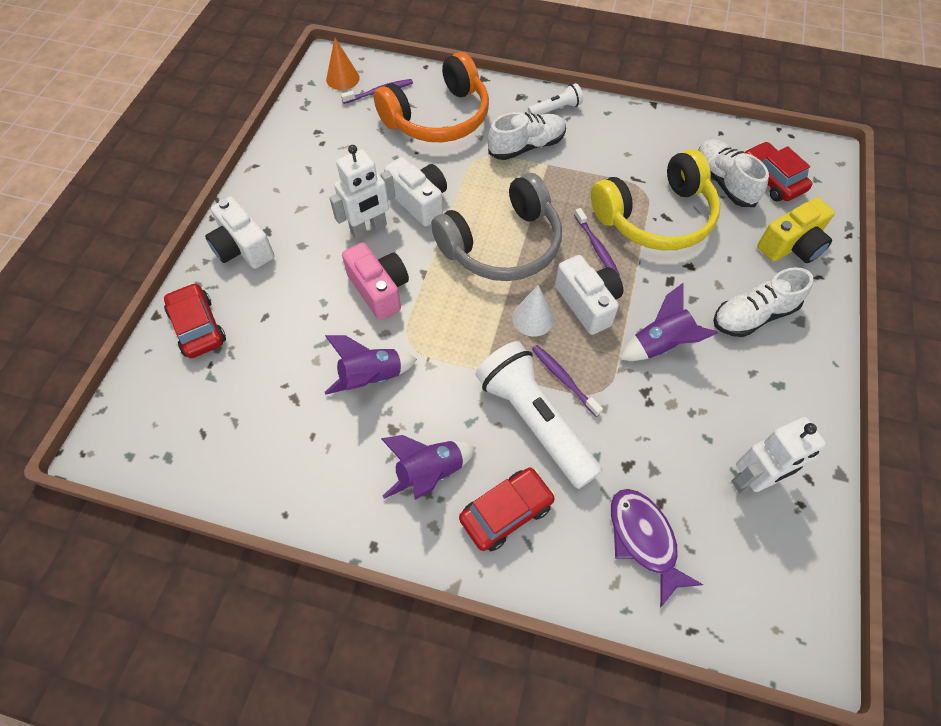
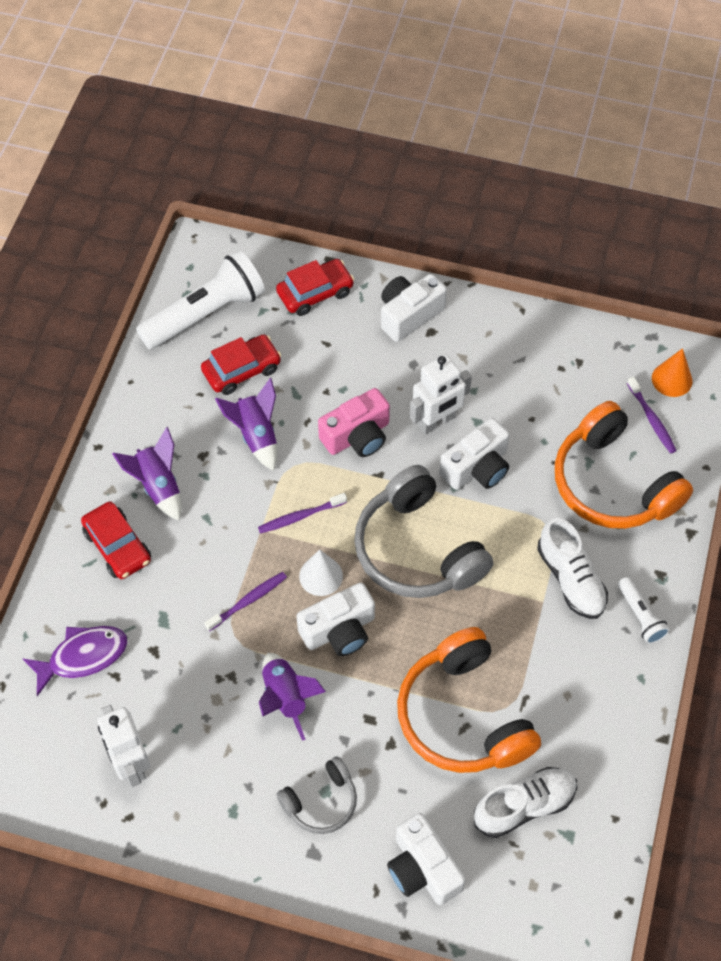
camera: 90 degrees right, 0 degrees up
white robot [329,145,395,239] -> white robot turned 90 degrees counterclockwise [410,354,472,434]
white flashlight [476,341,602,489] -> white flashlight moved to [136,251,265,349]
purple toothbrush [574,208,620,275] -> purple toothbrush moved to [258,493,347,534]
yellow headphones [591,149,720,250] -> orange headphones [397,627,541,773]
white shoe [713,267,813,337] -> grey headphones [276,756,357,834]
red car [744,142,812,201] -> red car moved to [201,334,281,395]
yellow camera [757,197,835,263] -> white camera [387,813,466,905]

